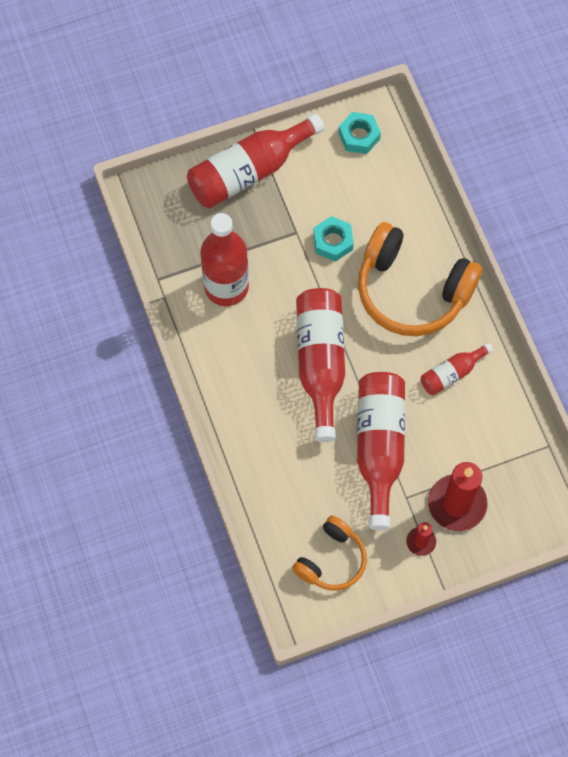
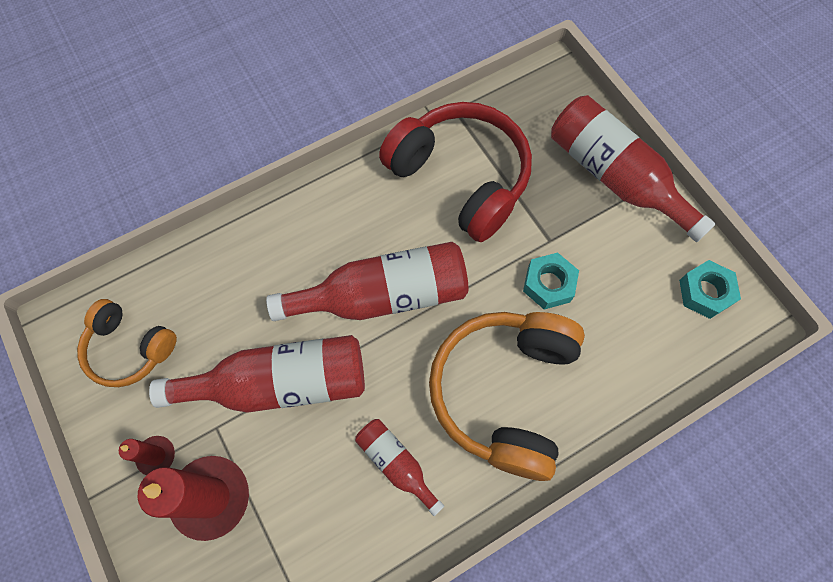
camera: 80 degrees right, 0 degrees up
red bottle [200,213,249,306] -> red headphones [379,102,532,242]

